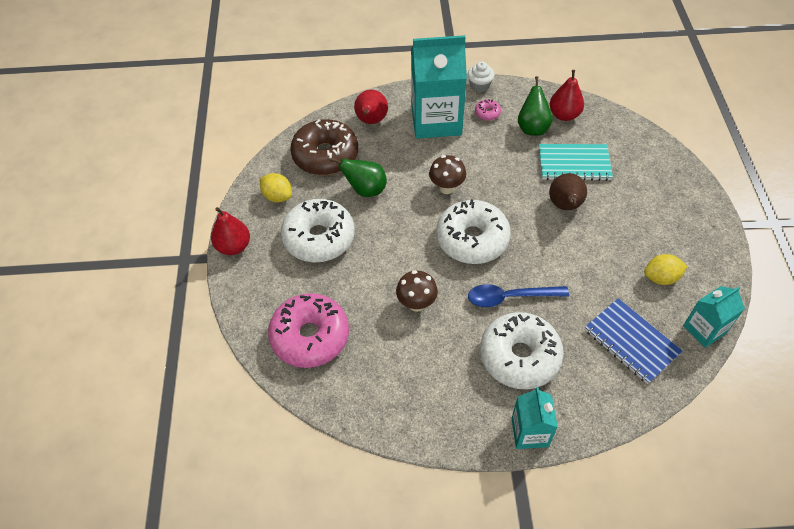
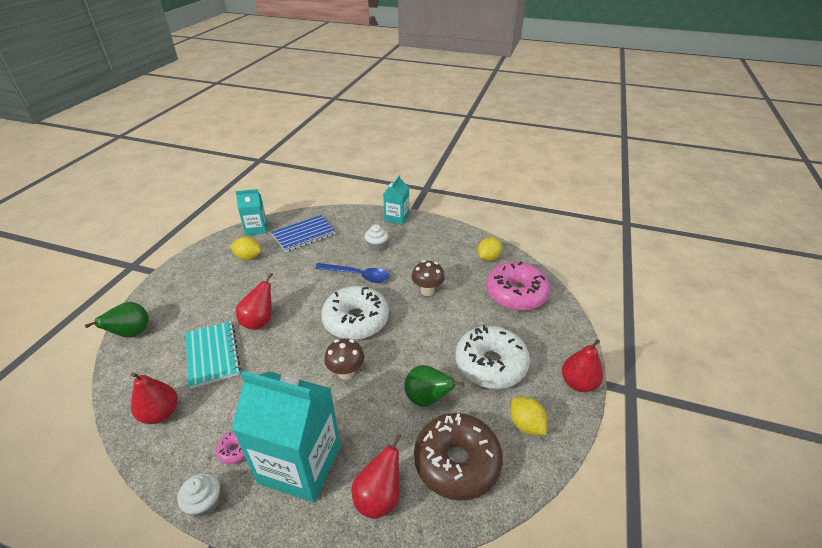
camera: 160 degrees left, 15 degrees down
white donut [480,312,564,389] -> white cupcake [365,224,388,251]
green pear [518,76,553,136] -> green pear moved to [85,302,149,338]
turquoise notebook [539,144,613,181] -> turquoise notebook turned 45 degrees clockwise [185,321,241,389]
brown pear [549,173,587,210] -> red pear [236,273,273,330]
blue notebook [585,298,682,384] -> blue notebook turned 75 degrees clockwise [272,215,336,252]
none -> yellow lemon [477,237,502,261]

